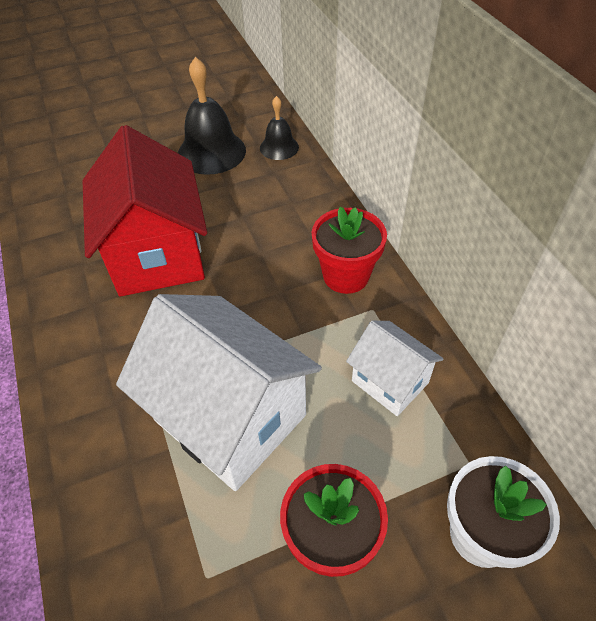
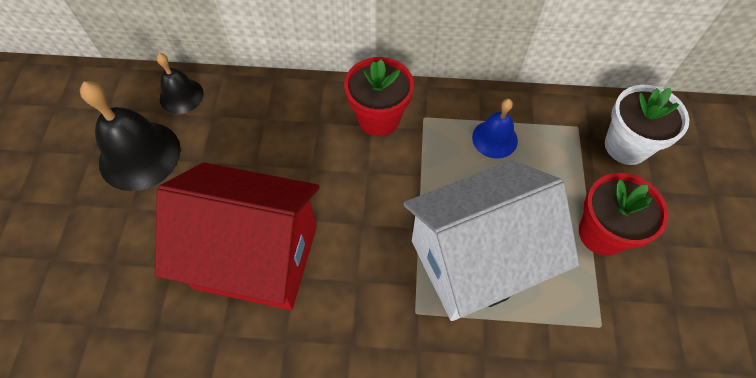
camera: 65 degrees left, 10 degrees up
white house [346,321,443,416] -> blue bell [472,99,518,159]

